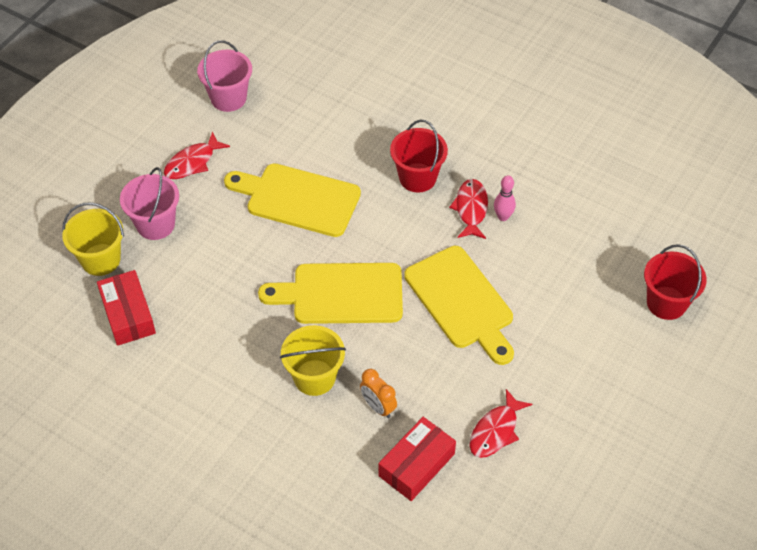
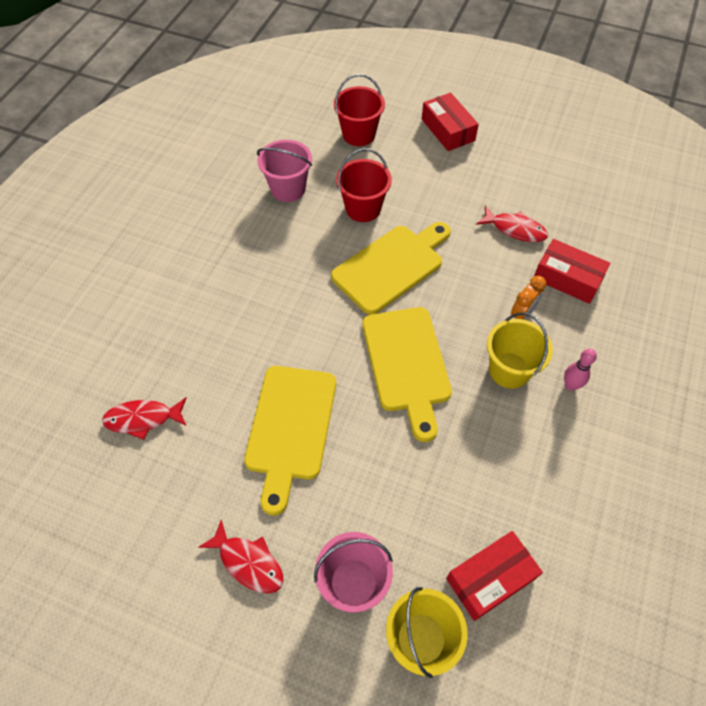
camera: 100 degrees left, 5 degrees up
pink bucket [197,41,252,112] -> pink bucket moved to [257,140,312,202]
red bucket [390,120,448,193] -> red bucket moved to [336,148,392,222]
red fish [449,179,488,239] -> red fish moved to [102,398,187,440]
pink bowling pin [494,175,516,221] -> pink bowling pin moved to [564,349,597,391]
none -> red box [422,93,479,151]

